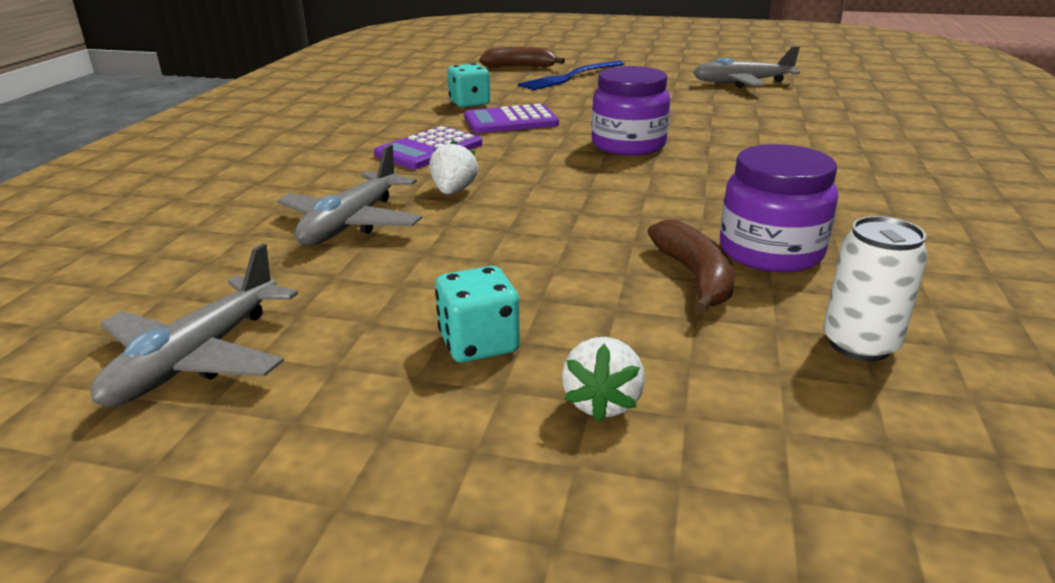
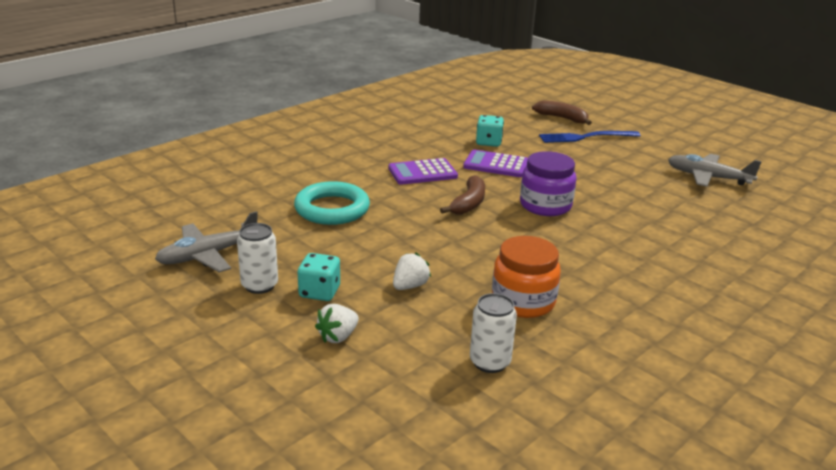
camera: 30 degrees right, 0 degrees up
grey plane [277,144,422,245] -> turquoise ring [294,181,370,225]
white strawberry [429,140,478,194] -> white strawberry moved to [393,253,431,290]
brown banana [648,220,735,314] -> brown banana moved to [440,175,485,215]
purple jar [720,144,838,272] -> orange jar [492,236,561,318]
none -> white can [237,223,278,294]

